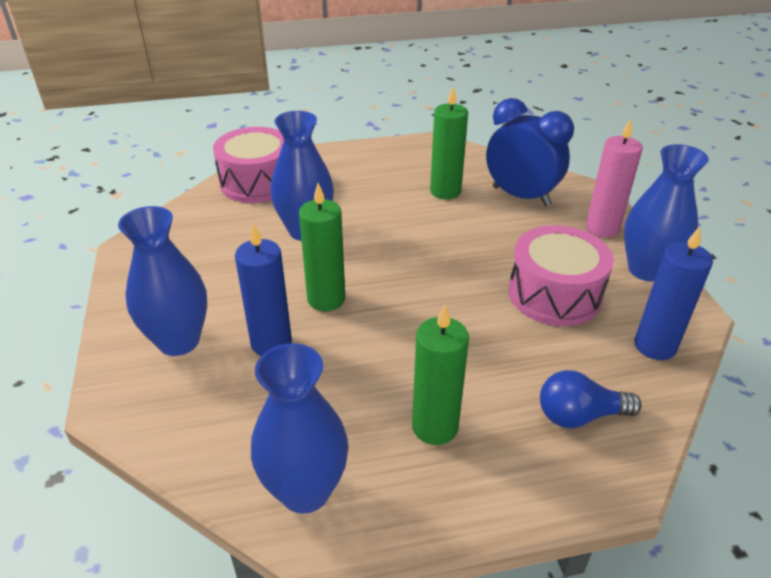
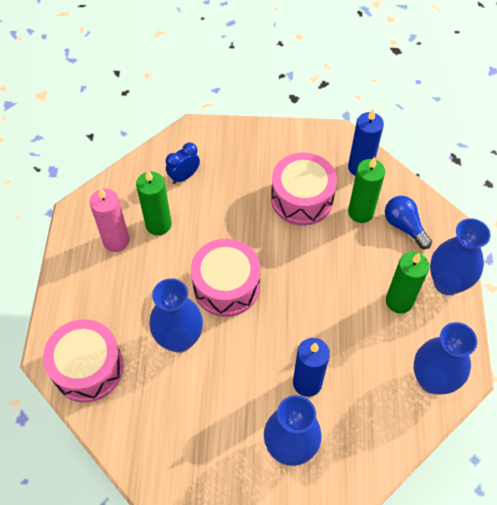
camera: 75 degrees left, 20 degrees up
green candle [299,183,345,311] -> green candle moved to [348,157,385,223]
blue clock [486,98,574,206] -> blue clock [166,143,200,184], size x0.55
blue light bulb [540,370,642,428] -> blue light bulb turned 135 degrees clockwise [385,196,432,249]
pink candle [586,119,643,237] -> pink candle moved to [90,188,130,252]
blue vase [624,144,709,282] -> blue vase moved to [430,218,491,295]
none -> pink drum [191,239,260,317]

